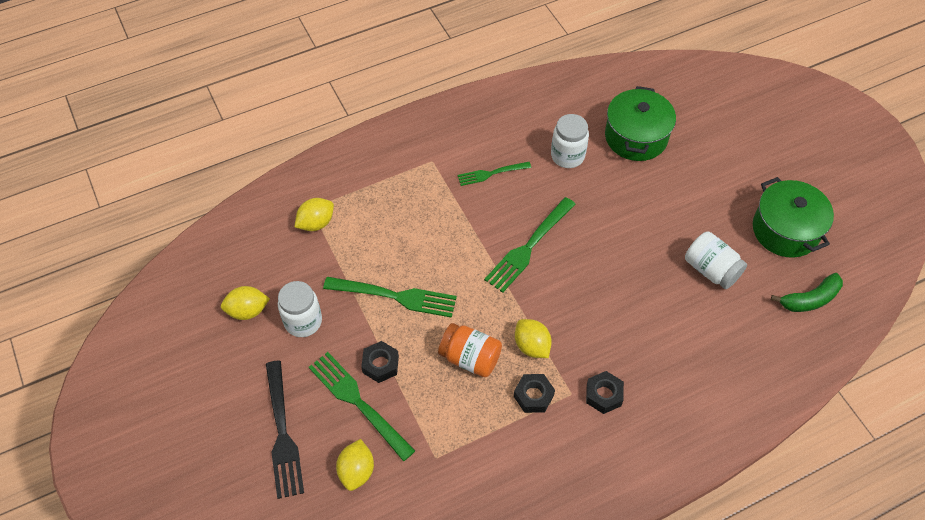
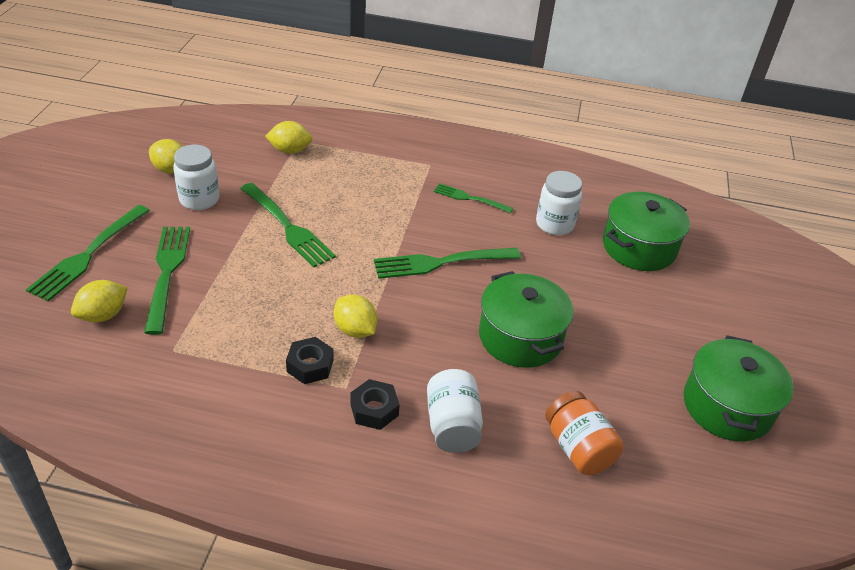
camera: 35 degrees right, 15 degrees down
black fork [266,361,304,499] -> green fork [26,205,150,301]
black nut [361,341,399,383] -> none
orange jar [438,323,502,377] -> orange jar moved to [545,391,624,475]
yellow lemon [515,319,552,358] -> yellow lemon turned 45 degrees counterclockwise [334,295,377,338]
white jar [685,231,747,289] -> white jar moved to [427,369,483,453]
green banana [771,273,843,312] -> none
none -> green pot [479,271,573,368]

